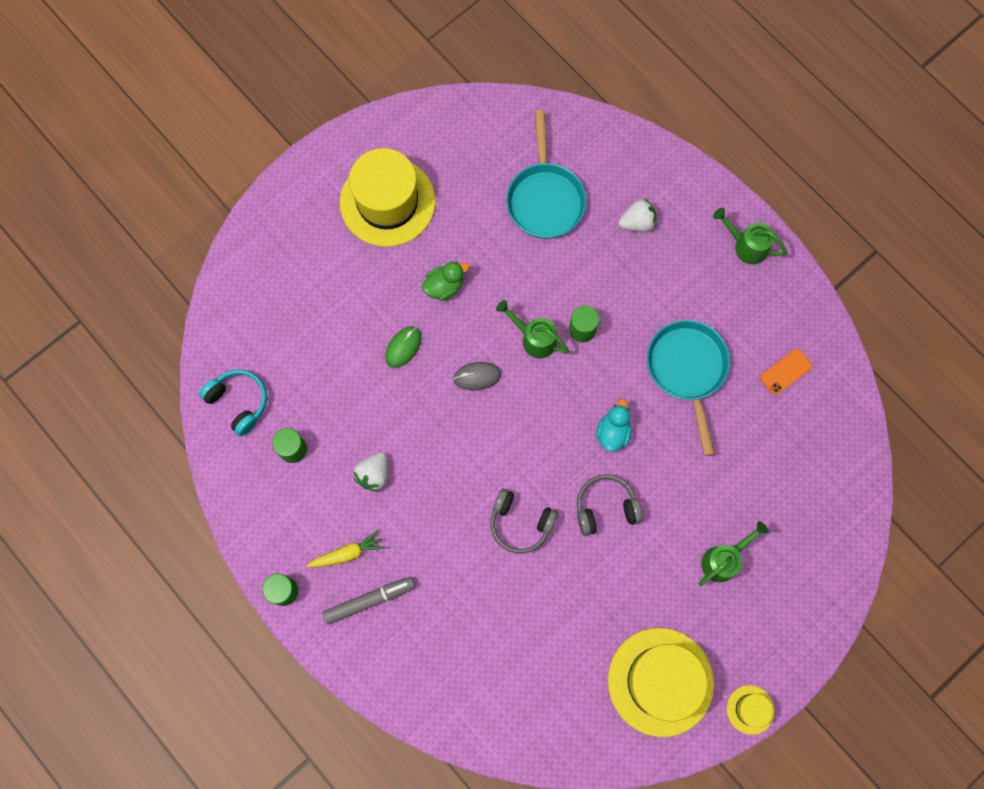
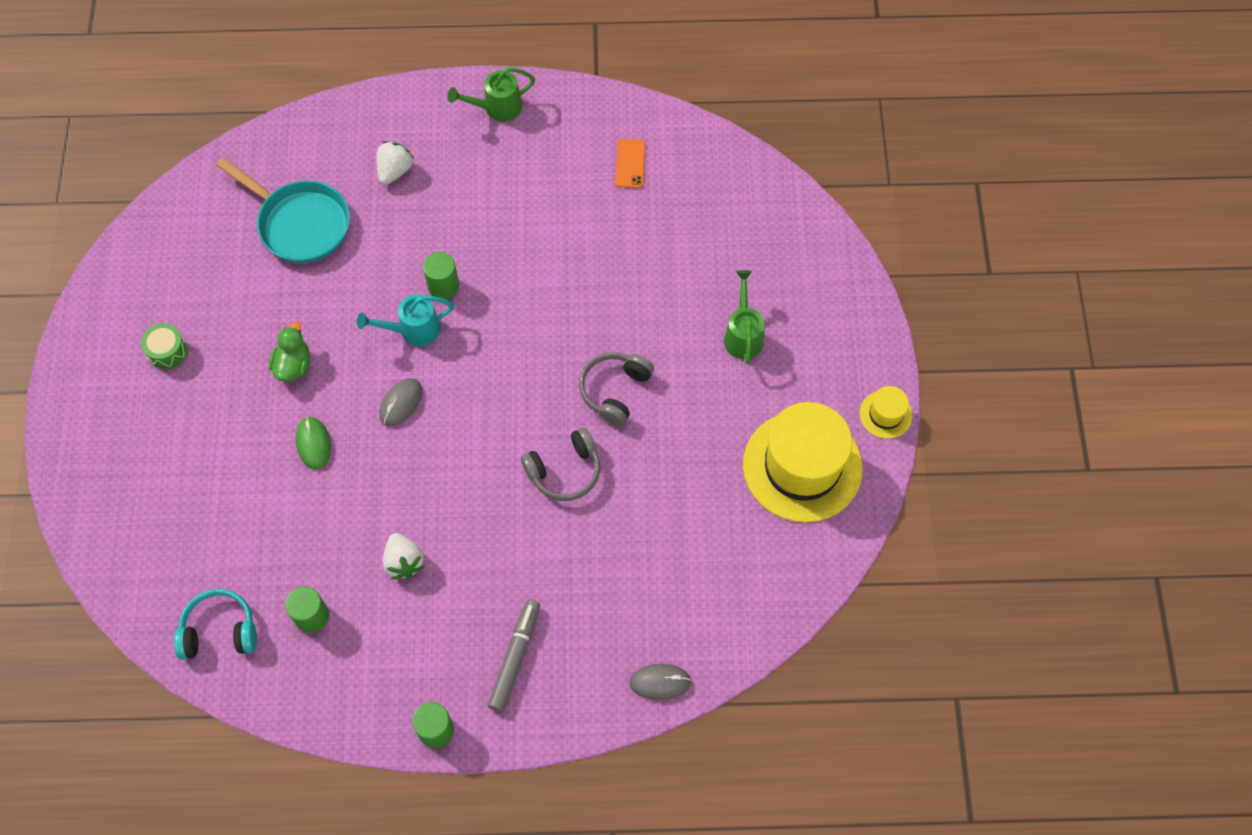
camera: 50 degrees left, 10 degrees down
yellow carrot [307,529,386,567] -> none
yellow hat [340,148,436,247] -> green drum [141,323,188,370]
green watering can [496,300,569,358] -> turquoise watering can [357,294,454,346]
turquoise duck [596,399,632,452] -> none
turquoise pan [647,320,730,456] -> none
none -> grey mouse [629,664,692,700]

